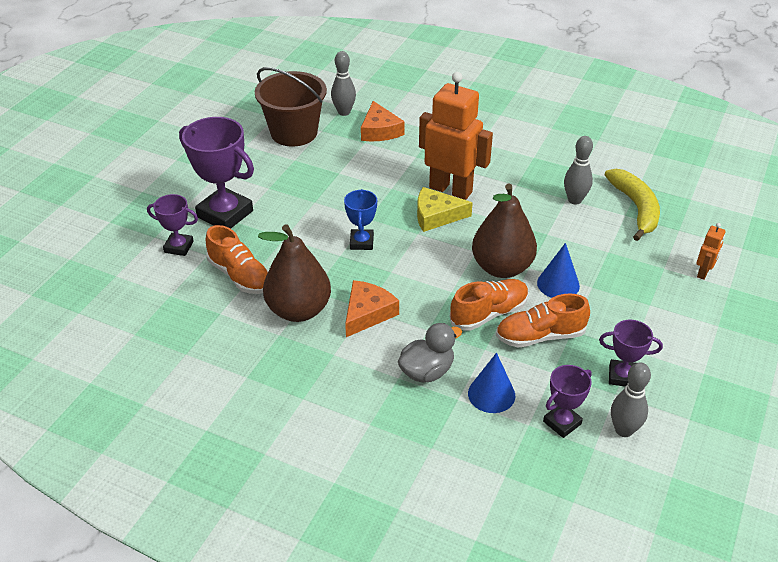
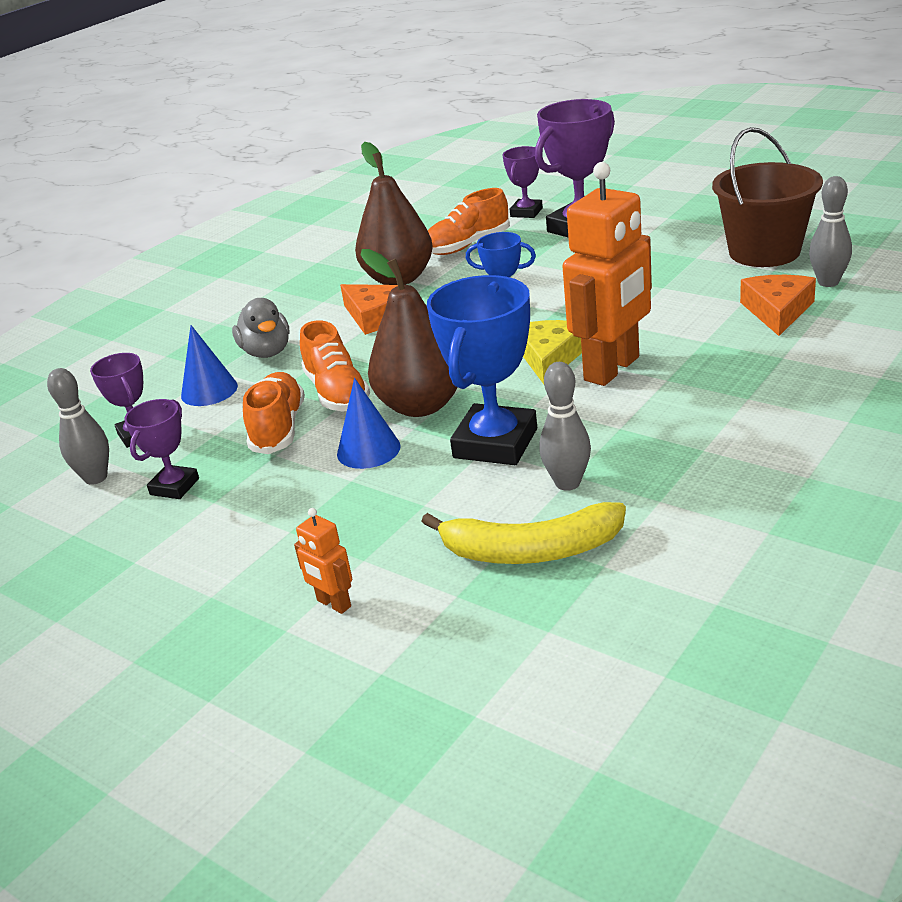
camera: 105 degrees right, 10 degrees down
orange cheese [361,101,405,141] -> orange cheese turned 105 degrees clockwise [740,275,816,336]
none -> blue trophy [427,275,537,465]

